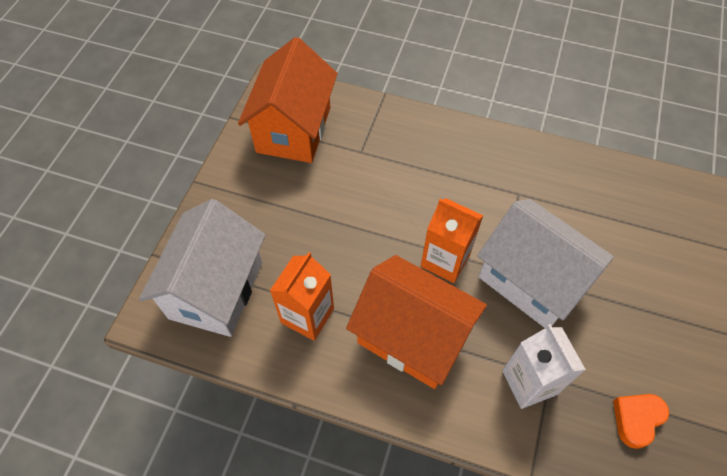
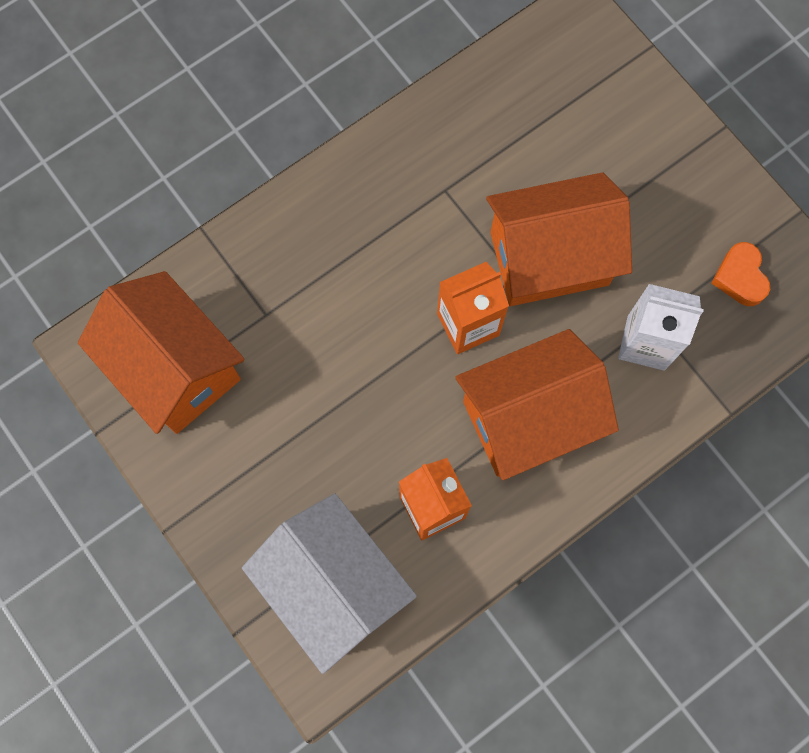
camera: 55 degrees left, 15 degrees up
white house [477,199,614,328] -> orange house [486,173,632,306]

